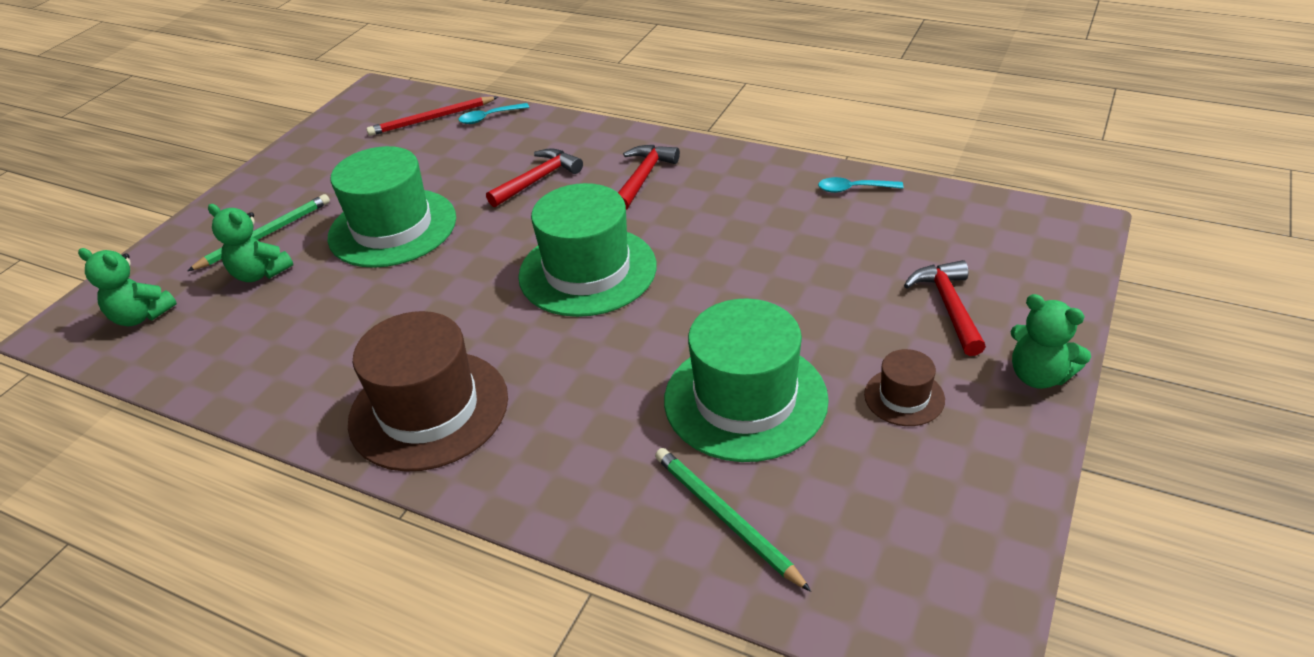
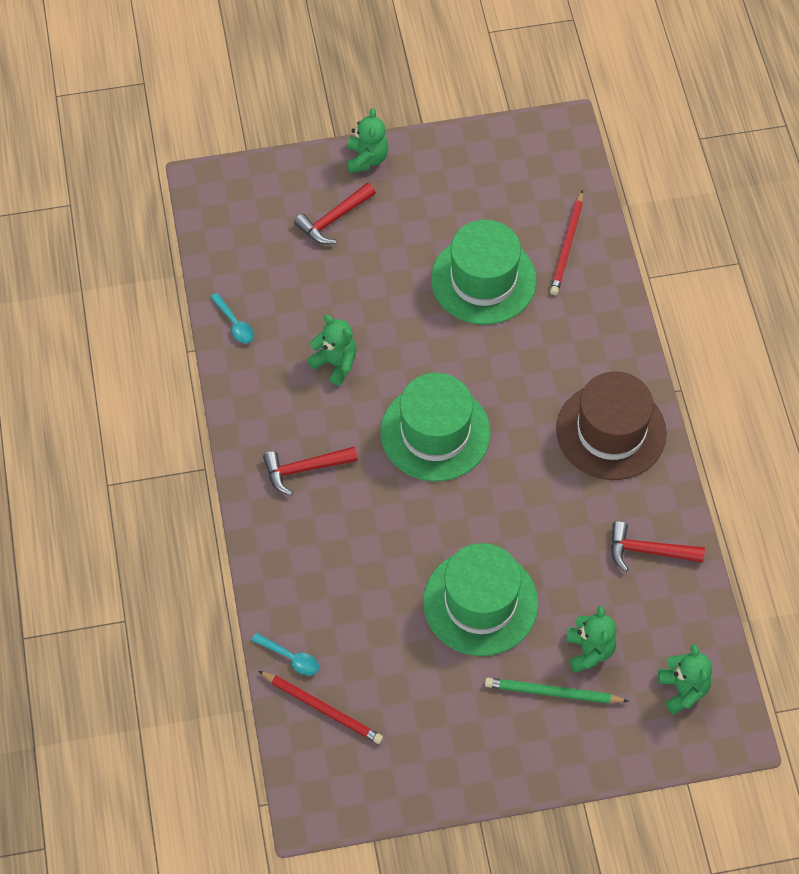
camera: 130 degrees left, 20 degrees up
red hammer [486,148,583,207] -> red hammer moved to [611,521,705,572]
green pencil [655,448,811,592] -> red pencil [550,190,583,295]
brown hat [864,349,945,426] -> none
none -> green teddy bear [307,315,357,385]

